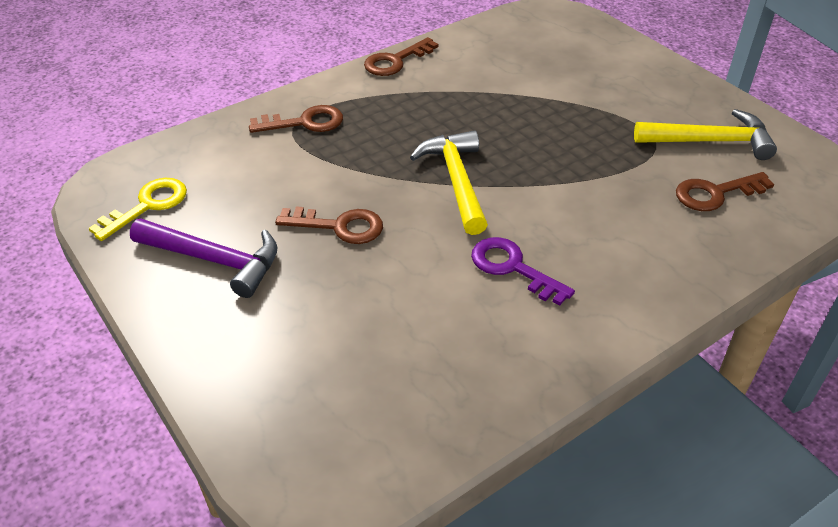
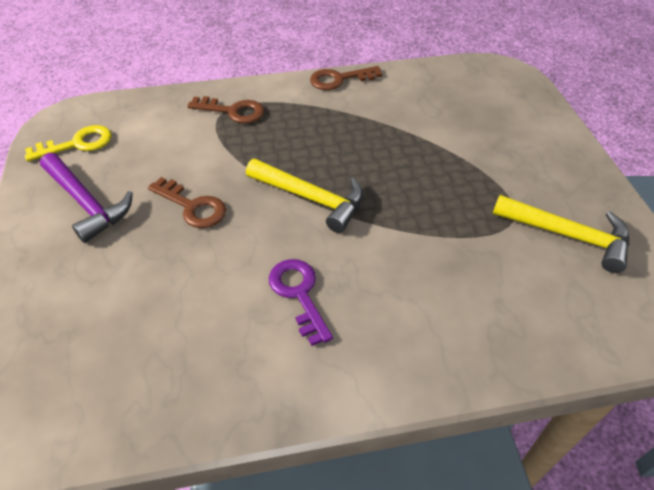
camera: 25 degrees right, 5 degrees up
yellow hammer [410,130,488,235] -> yellow hammer turned 105 degrees clockwise [246,159,364,233]
brown key [676,172,774,211] -> none

